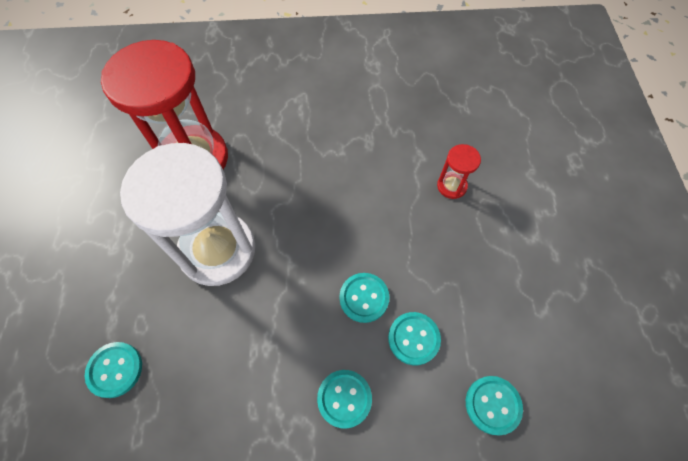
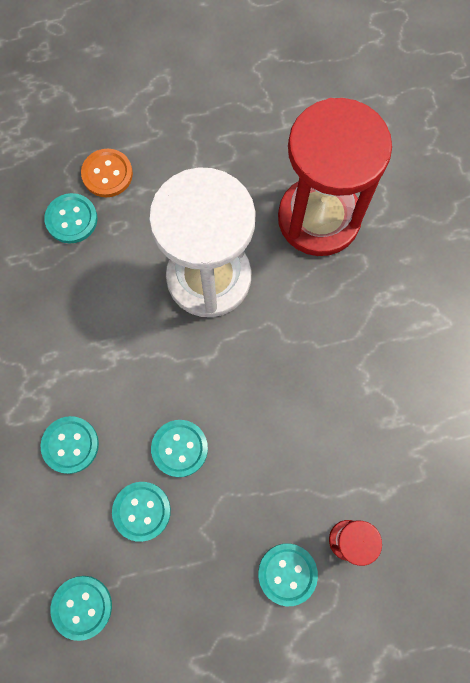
camera: 80 degrees right, 10 degrees up
none -> orange button [81,149,133,197]
none -> turquoise button [258,543,318,606]

